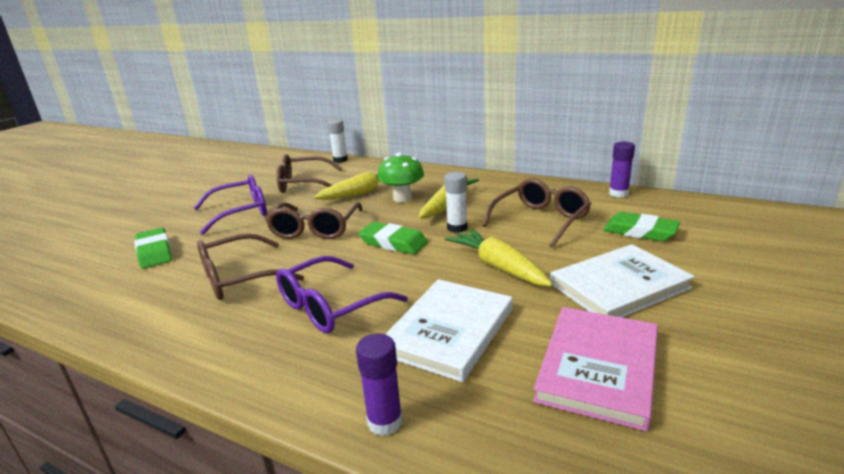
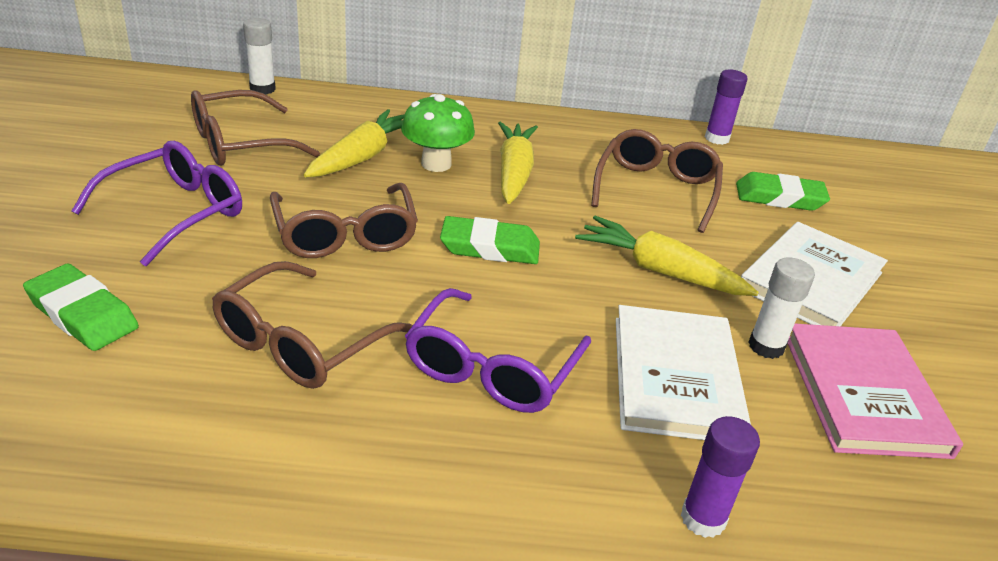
camera: 30 degrees left, 10 degrees up
white glue stick [445,172,467,233] -> white glue stick moved to [748,257,815,359]

